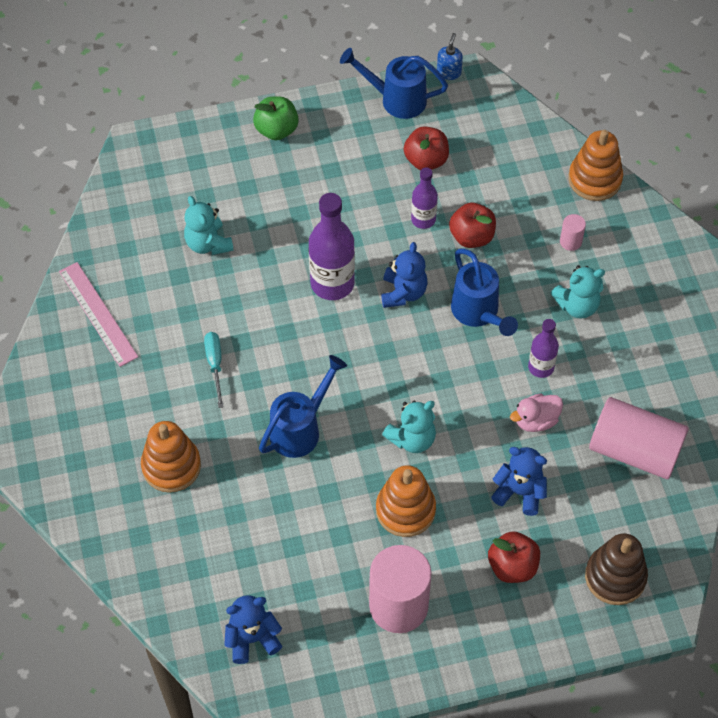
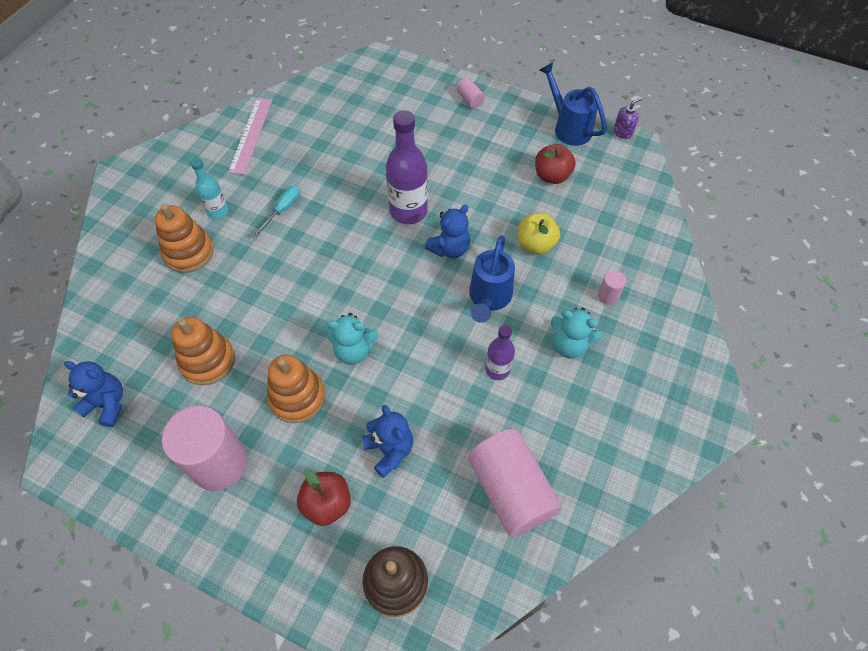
camera: 40 degrees right, 0 degrees up
turquoise teddy bear [184,196,234,255] -> none
green apple [253,96,299,140] -> pink cylinder [457,78,485,108]
blue watering can [259,355,347,458] -> none
purple bottle [411,167,438,229] -> none
blue soap dispenser [437,33,463,80] -> purple soap dispenser [614,97,642,139]
red apple [449,203,496,248] -> yellow apple [517,213,560,255]
pink duck [510,393,563,432] -> none
orange stacking toy [568,130,623,201] -> orange stacking toy moved to [171,317,235,385]
none -> turquoise bottle [190,158,229,219]

